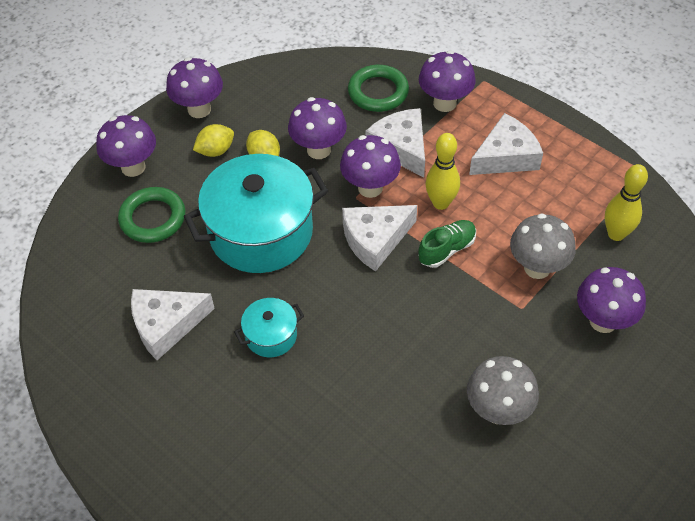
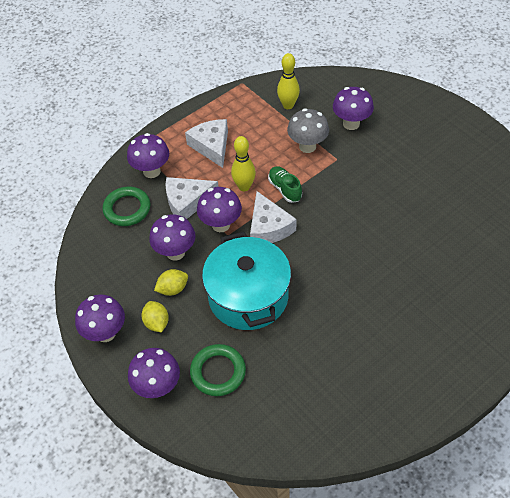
camera: 80 degrees left, 0 degrees up
white cheese [131,289,215,360] -> none
turquoise pot [234,298,304,357] -> none
grey mushroom [467,356,539,425] -> none

